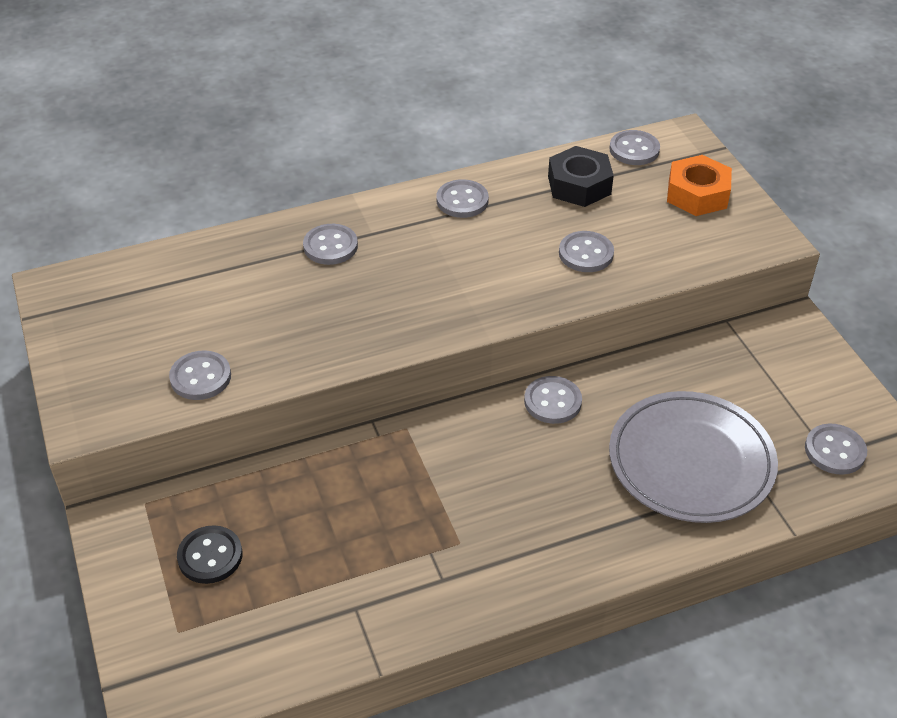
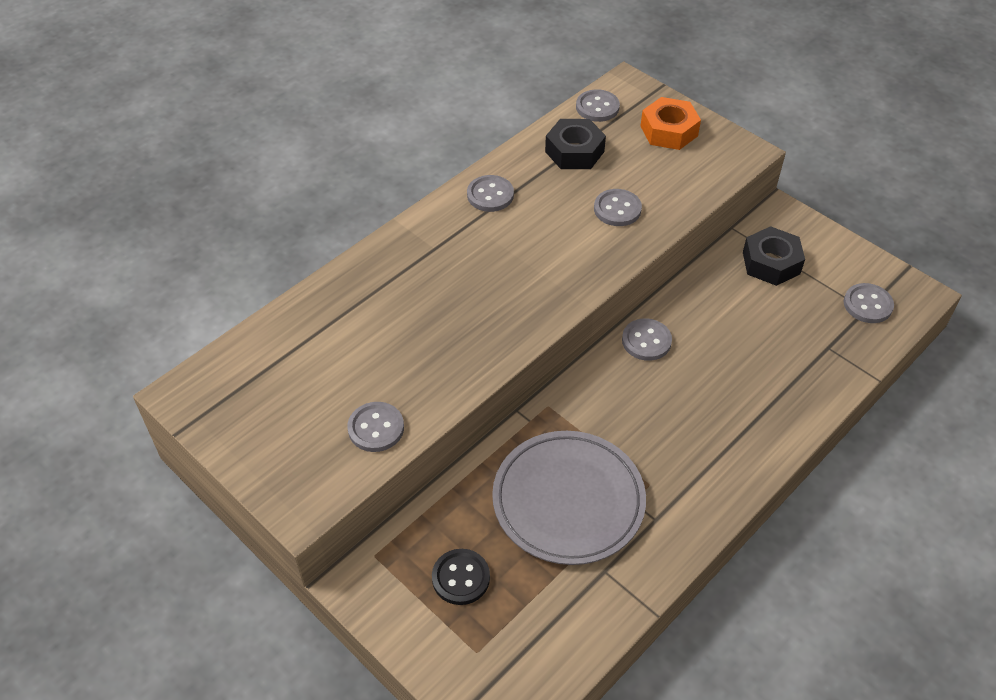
camera: 25 degrees left, 5 degrees up
grey button [303,224,358,265] -> none
grey plate [609,391,778,523] -> grey plate moved to [492,431,646,565]
none -> black nut [743,226,805,286]

